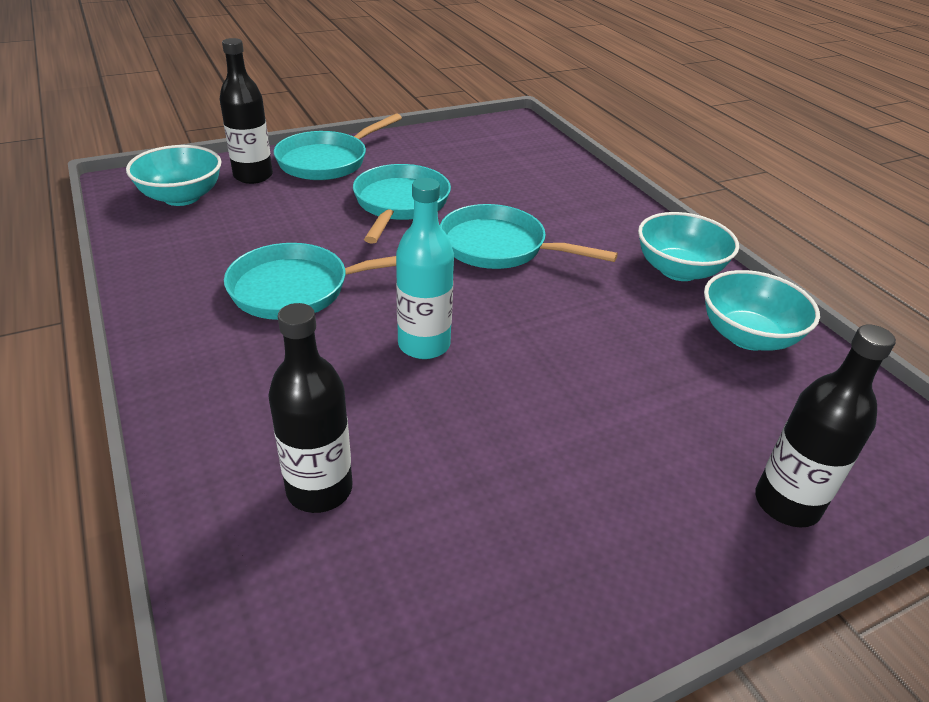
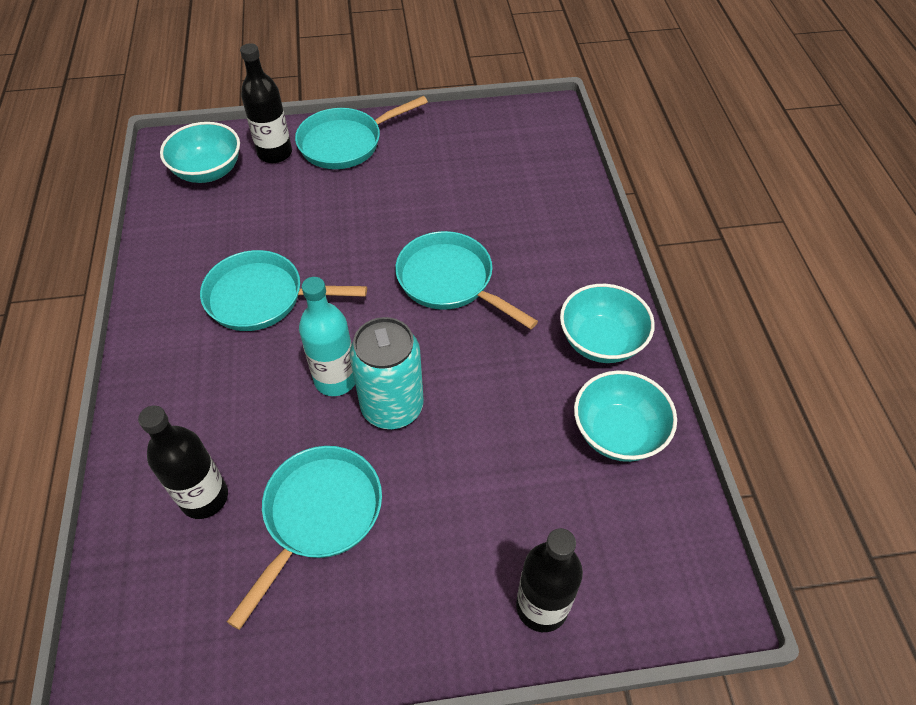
camera: 20 degrees right, 15 degrees up
turquoise pan [353,164,451,244] -> turquoise pan moved to [227,446,382,630]
none -> turquoise can [350,317,424,429]

